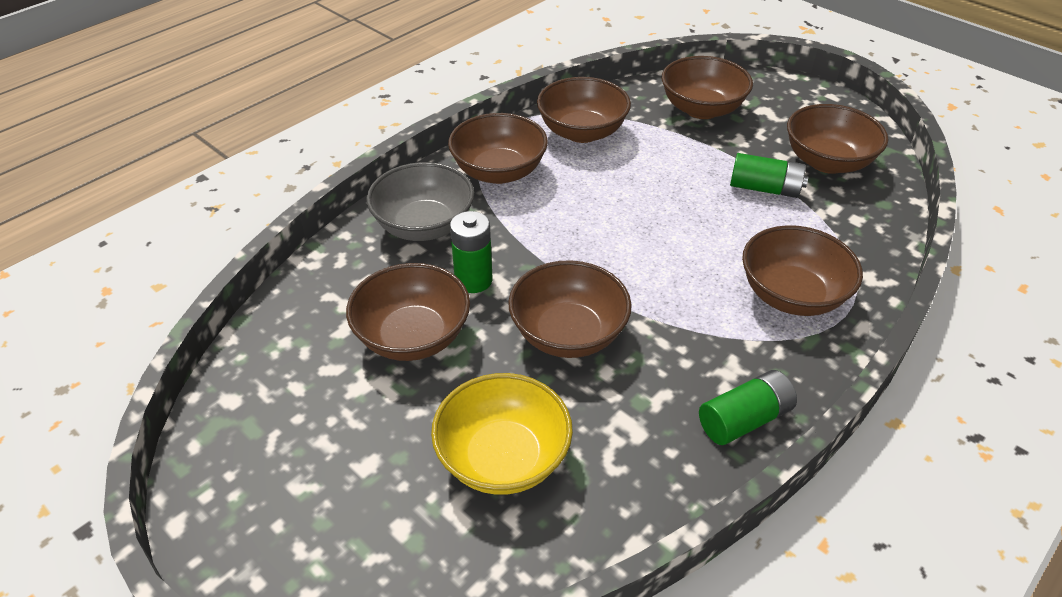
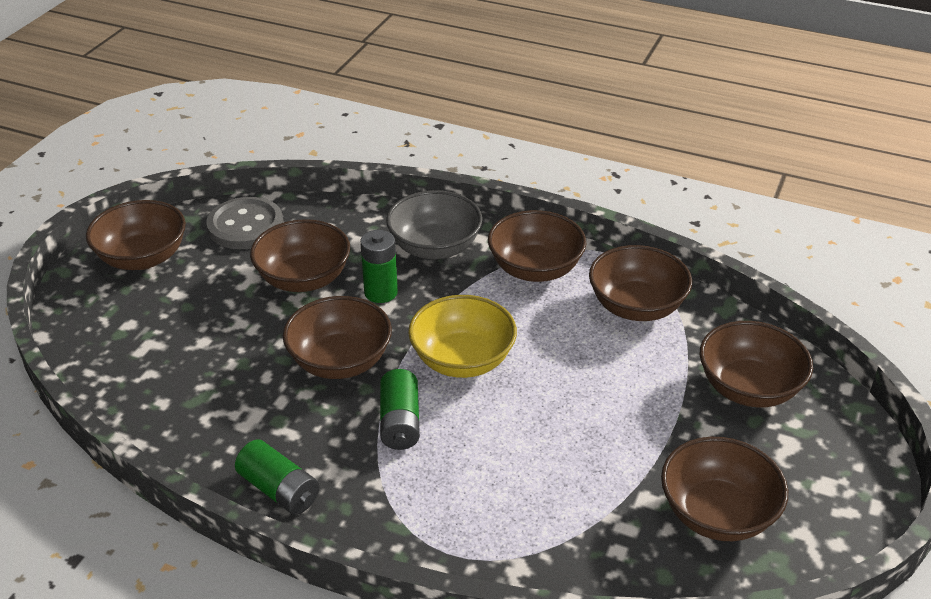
camera: 70 degrees right, 5 degrees down
yellow bowl [431,373,573,495] -> yellow bowl moved to [408,295,517,378]
green battery [730,153,808,198] -> green battery moved to [380,369,420,450]
brown bowl [742,225,863,316] -> brown bowl moved to [86,200,186,270]
none -> grey button [206,197,283,249]

